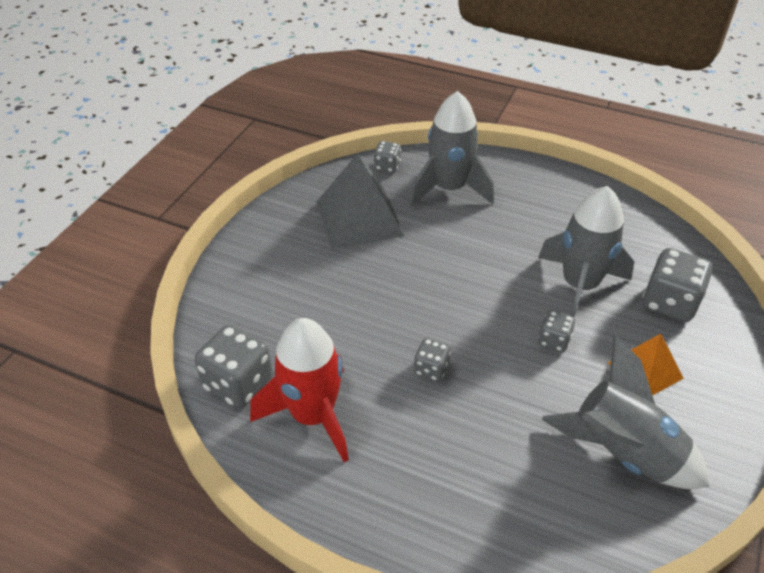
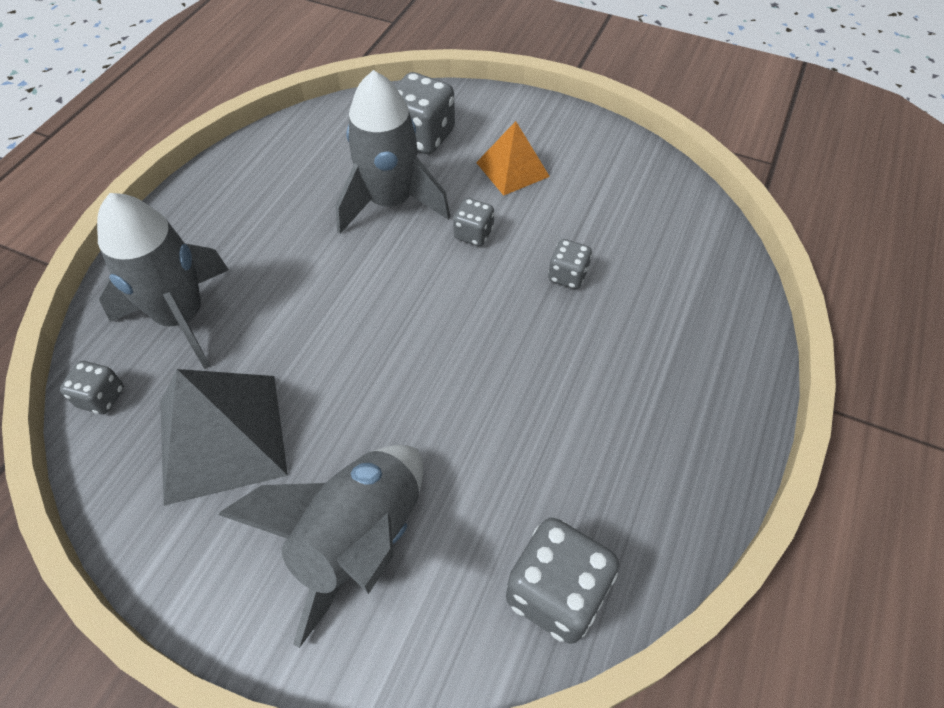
camera: 90 degrees left, 10 degrees up
red rocket [250,318,349,462] -> none
grey dice [414,338,451,381] -> grey dice moved to [548,239,592,289]
grey rocket [542,335,709,489] -> grey rocket moved to [218,445,424,648]

